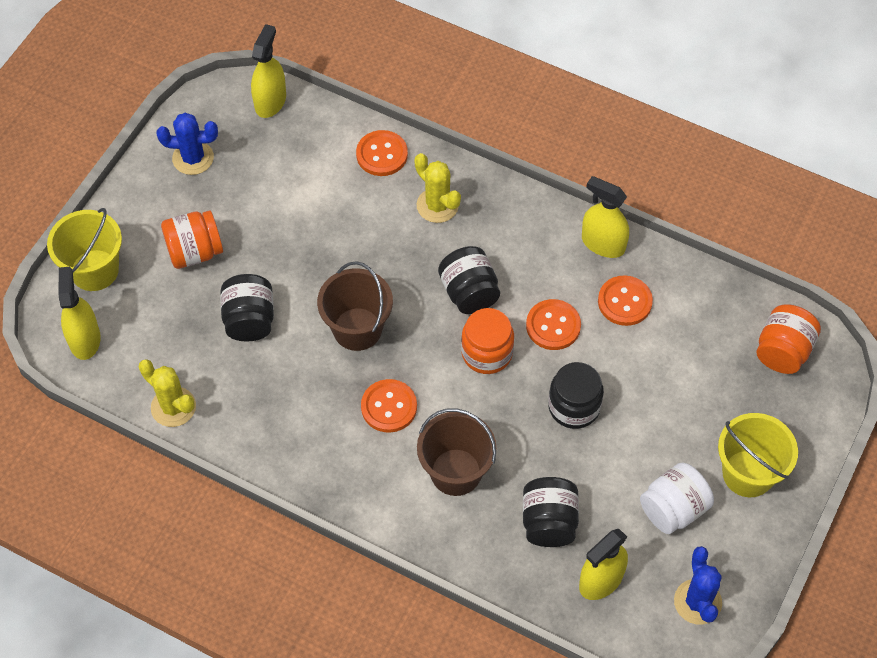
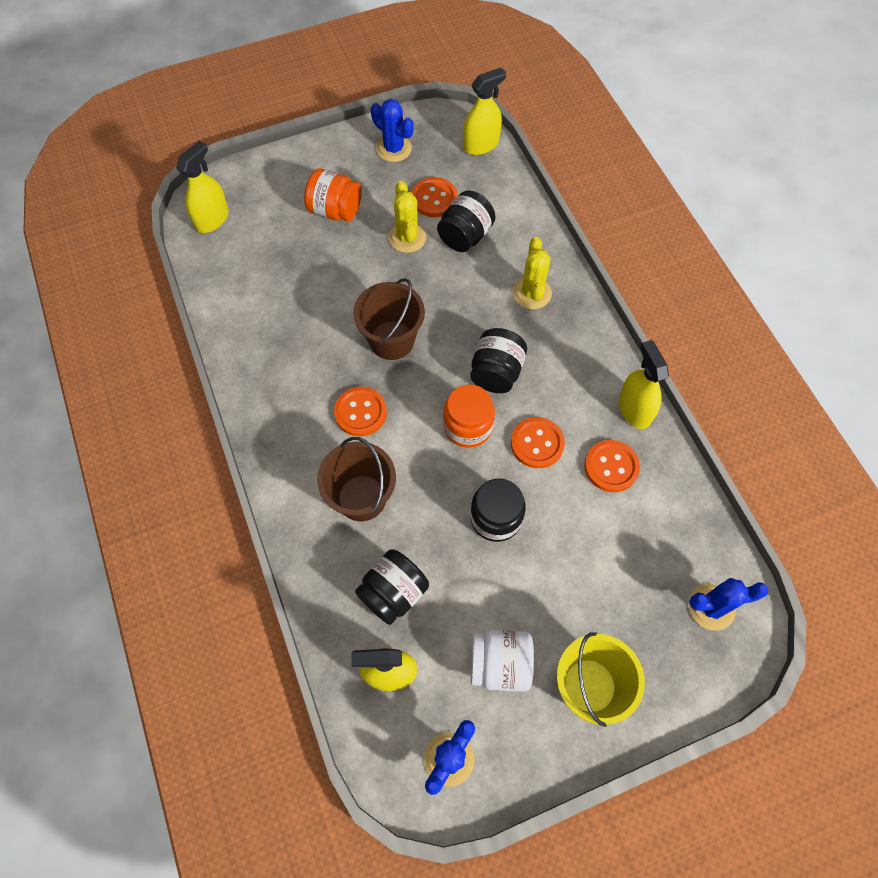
camera: 40 degrees right, 5 degrees up
yellow bucket [47,208,122,291] -> none
yellow cactus [139,359,196,427] -> yellow cactus moved to [389,181,426,253]
black jar [220,274,274,342] -> black jar moved to [437,191,496,252]
orange button [356,130,408,176] -> orange button moved to [412,177,458,217]
orange jar [757,304,821,374] -> blue cactus [689,578,768,631]

